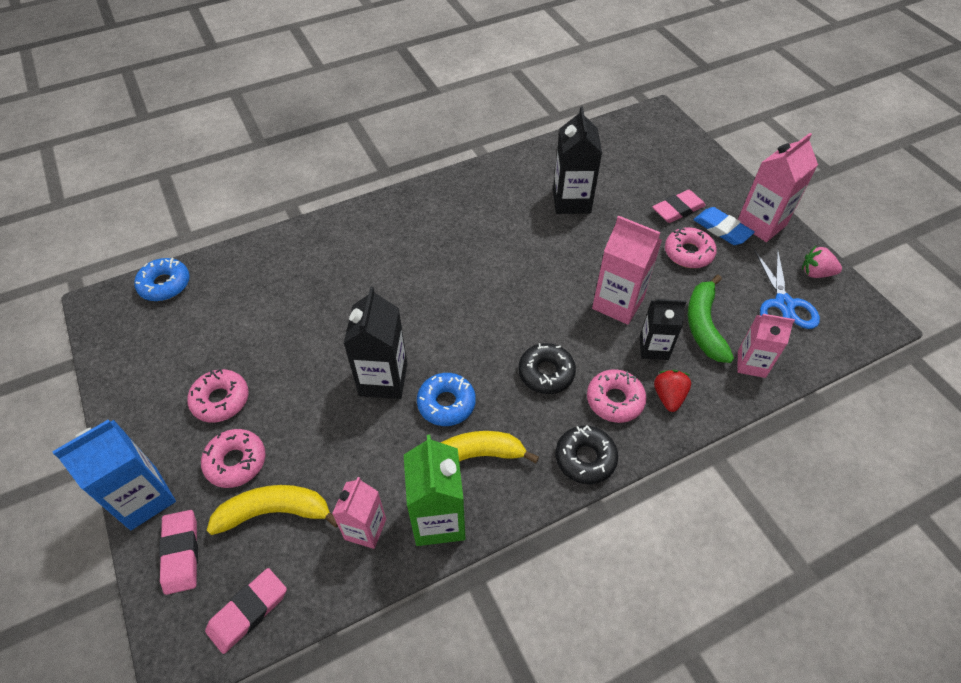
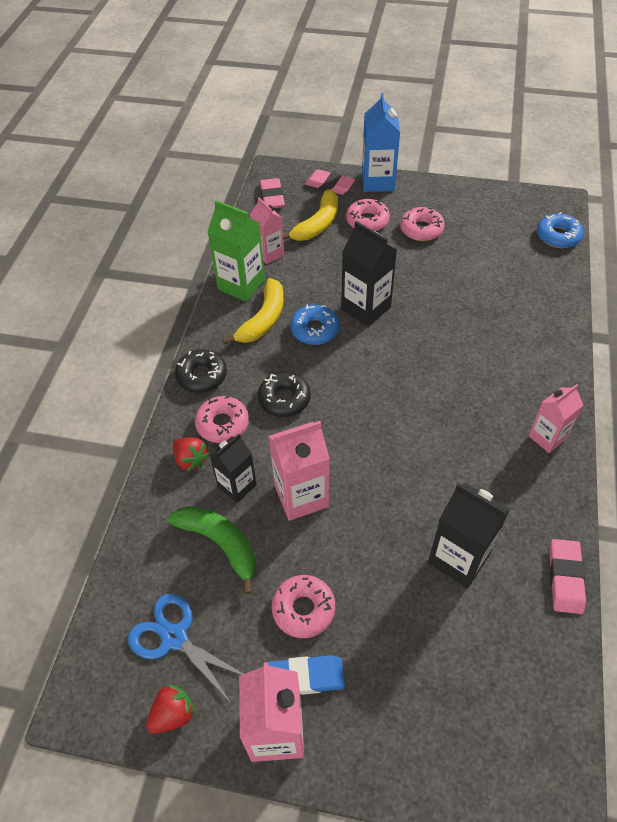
camera: 130 degrees right, 0 degrees up
pink eraser [652,190,706,223] -> pink eraser moved to [549,539,586,614]
pink carton [737,314,795,378] -> pink carton moved to [528,384,583,453]
pink strawberry [802,246,842,278] -> red strawberry [146,684,195,734]

